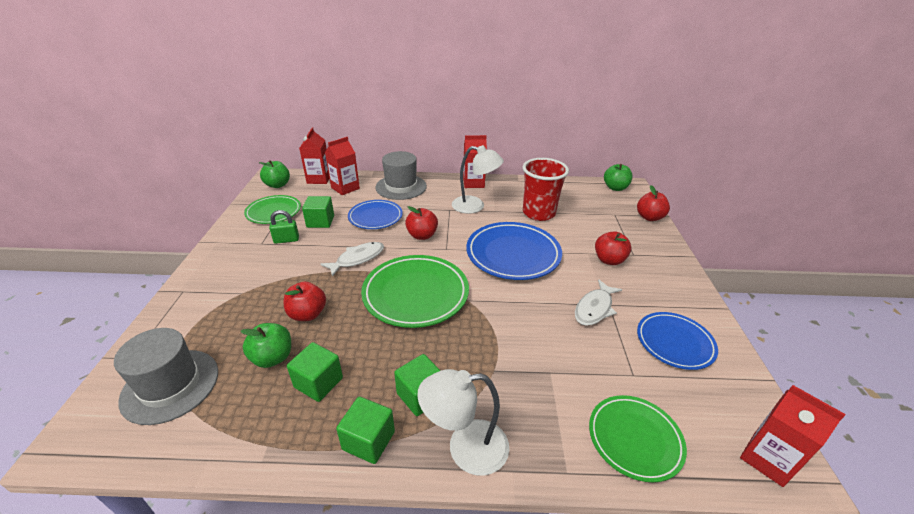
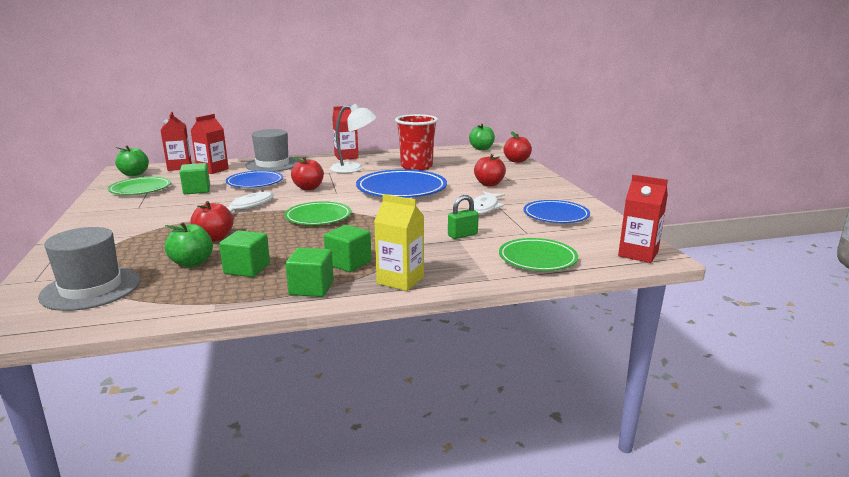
camera: 15 degrees left, 15 degrees down
green padlock [269,210,299,244] -> green padlock moved to [448,195,479,239]
green plate [361,255,469,328] -> green plate [285,201,351,225], size x0.64
white lamp [417,369,509,476] -> yellow carton [374,194,424,291]

